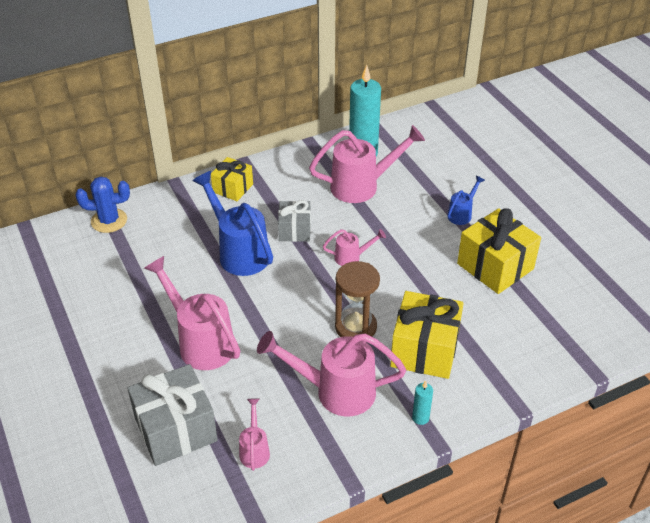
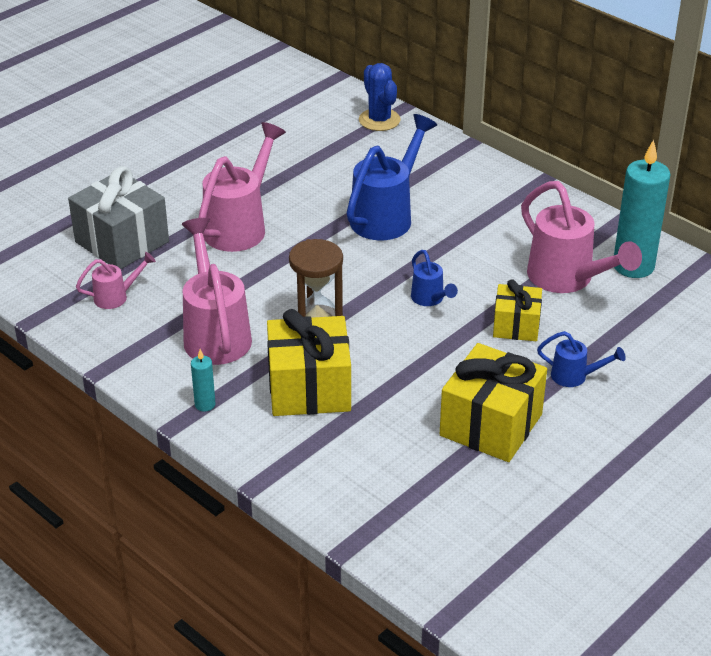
camera: 70 degrees right, 5 degrees down
yellow gift [211,157,253,201] -> yellow gift moved to [493,280,542,341]
grey gift [278,200,311,242] -> none
pink watering can [323,229,386,266] -> blue watering can [411,250,458,306]

